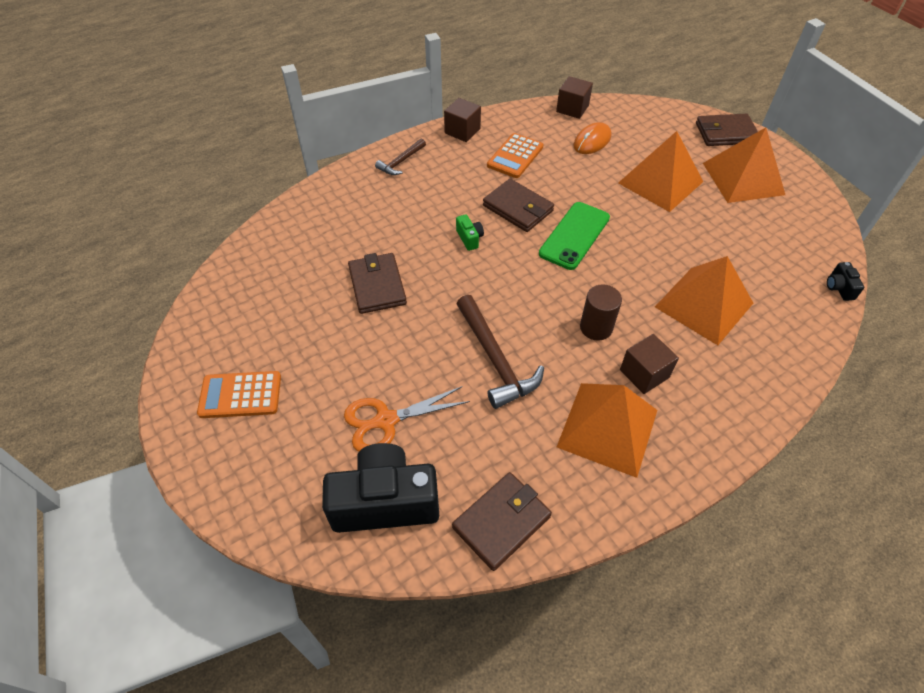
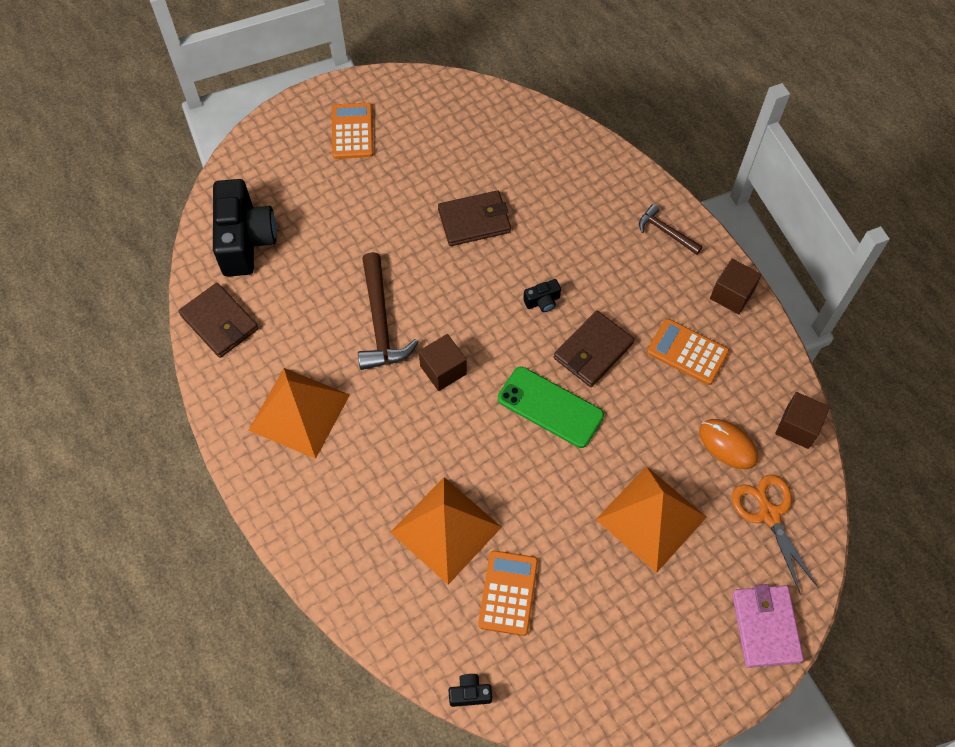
camera: 90 degrees right, 10 degrees up
orange scissors [344,386,470,452] -> orange scissors moved to [732,475,819,595]
green camera [456,214,484,251] -> black camera [523,279,561,312]
brown hammer [457,295,544,409] -> brown hammer turned 75 degrees counterclockwise [358,252,419,370]
brown cylinder [580,284,622,341] -> none
brown cube [620,334,679,394] -> brown cube moved to [419,334,467,391]
brown wallet [696,114,758,146] -> pink wallet [732,584,804,668]
orange pyramid [703,128,785,203] -> none
none -> orange calculator [478,550,538,636]

